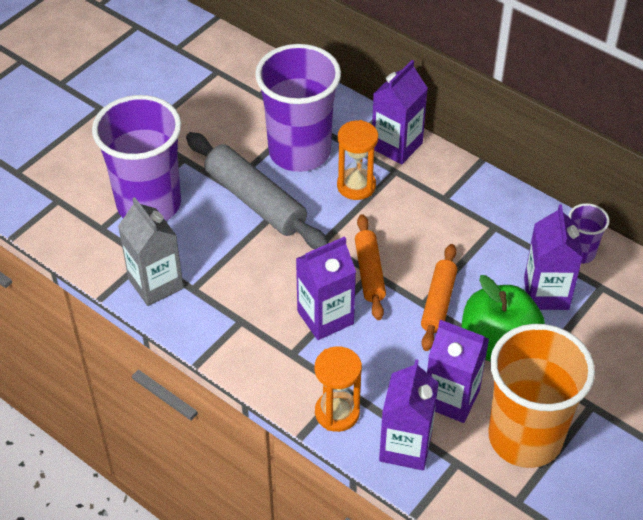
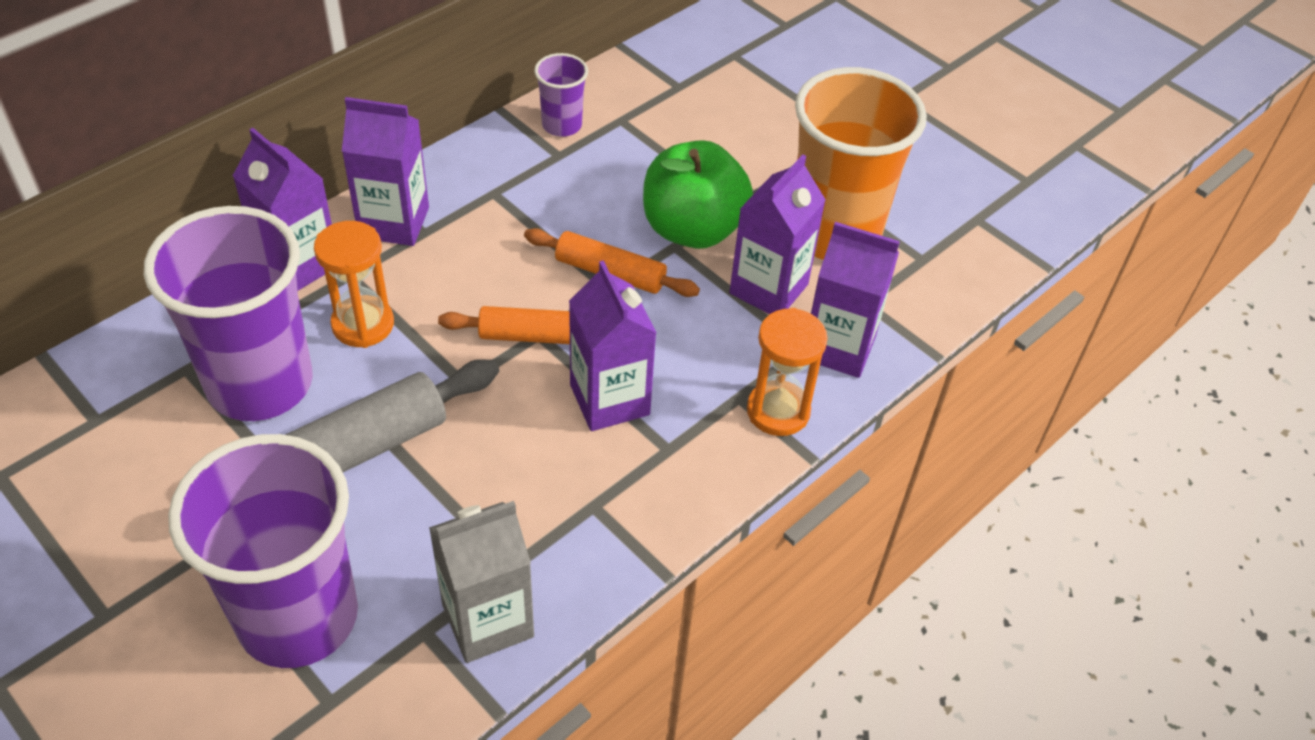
camera: 85 degrees left, 0 degrees up
purple carton [524,204,583,310] -> purple carton moved to [342,97,429,246]

